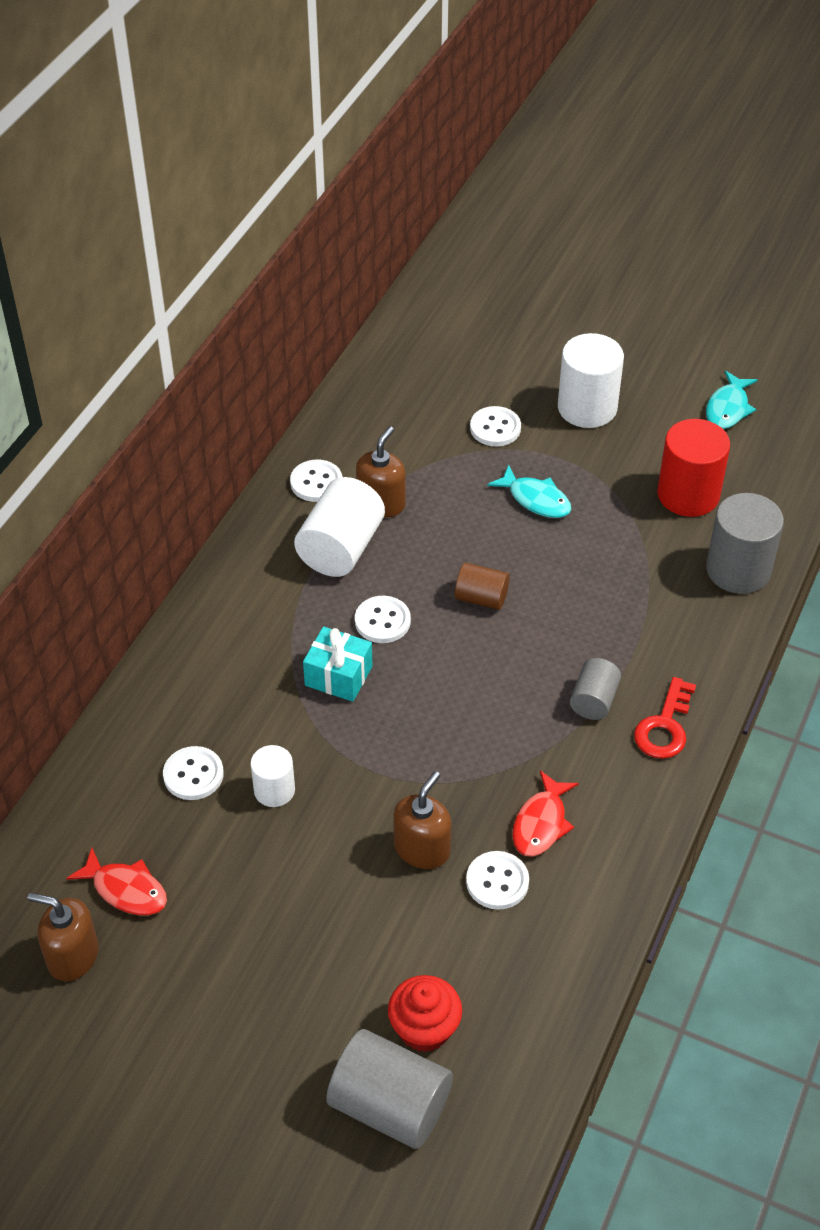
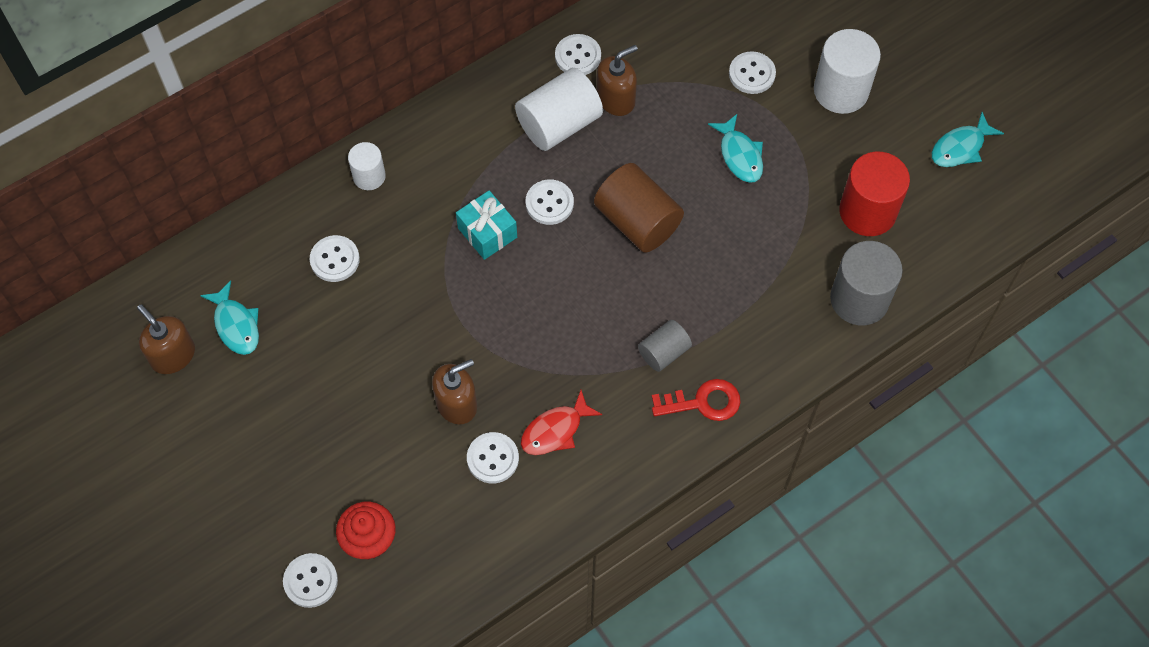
camera: 30 degrees right, 15 degrees up
red fish [66,848,167,915] -> turquoise fish [200,281,259,355]
white cylinder [250,745,295,807] -> white cylinder moved to [348,142,386,190]
grey cylinder [326,1029,453,1149] -> white button [283,553,338,608]
brown cylinder [455,563,510,610] -> brown cylinder [594,163,684,253], size x1.74
red key [634,677,696,759] -> red key turned 150 degrees counterclockwise [652,379,741,421]

